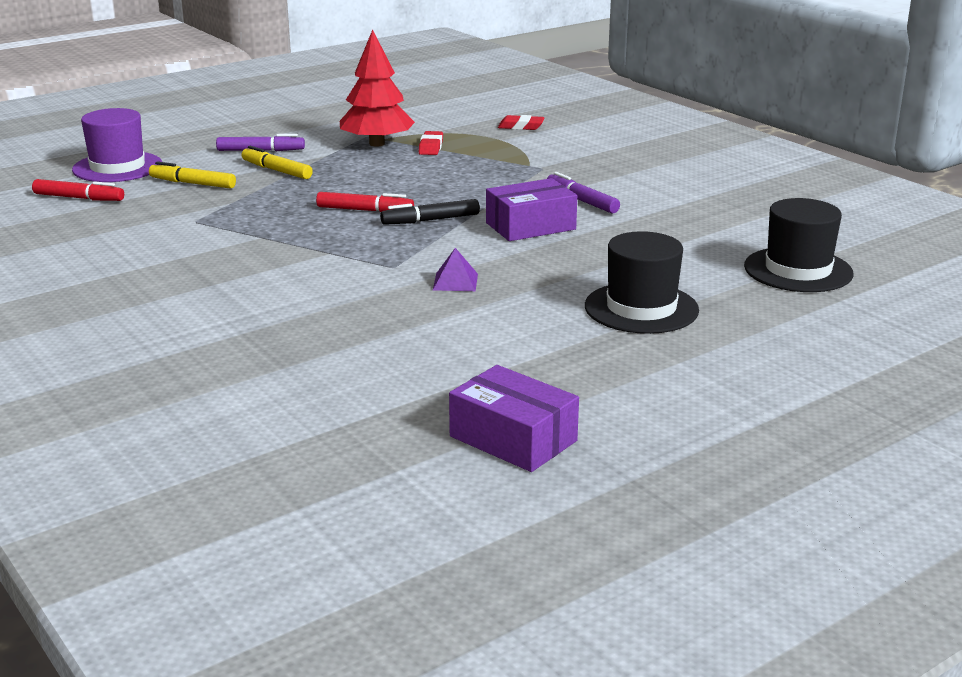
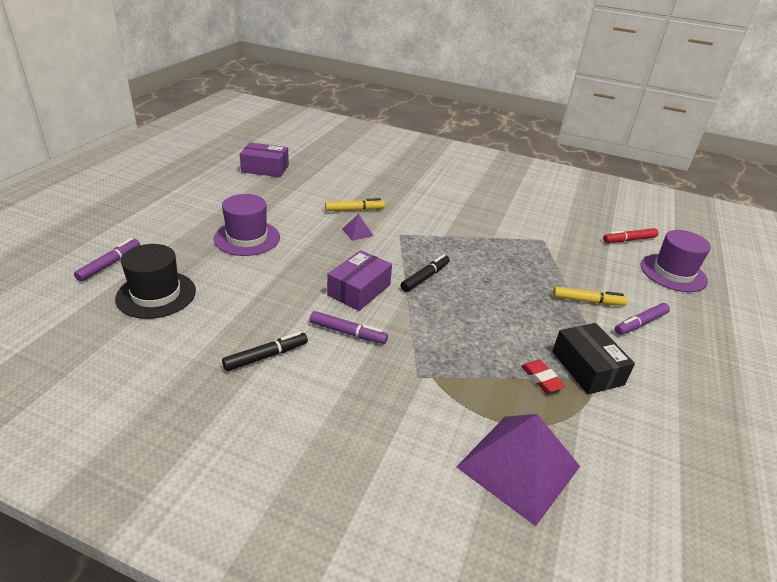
camera: 145 degrees right, 10 degrees up
yellow marker [149,161,236,189] -> yellow marker moved to [325,198,385,211]
red marker [316,192,414,212] -> none
red tree [340,29,415,146] -> black box [552,323,635,394]
red eraser [498,115,545,130] -> purple pyramid [456,414,580,526]
black hat [585,231,699,334] -> purple hat [214,194,280,256]
none -> purple marker [74,238,140,282]
none -> black marker [222,332,308,371]

